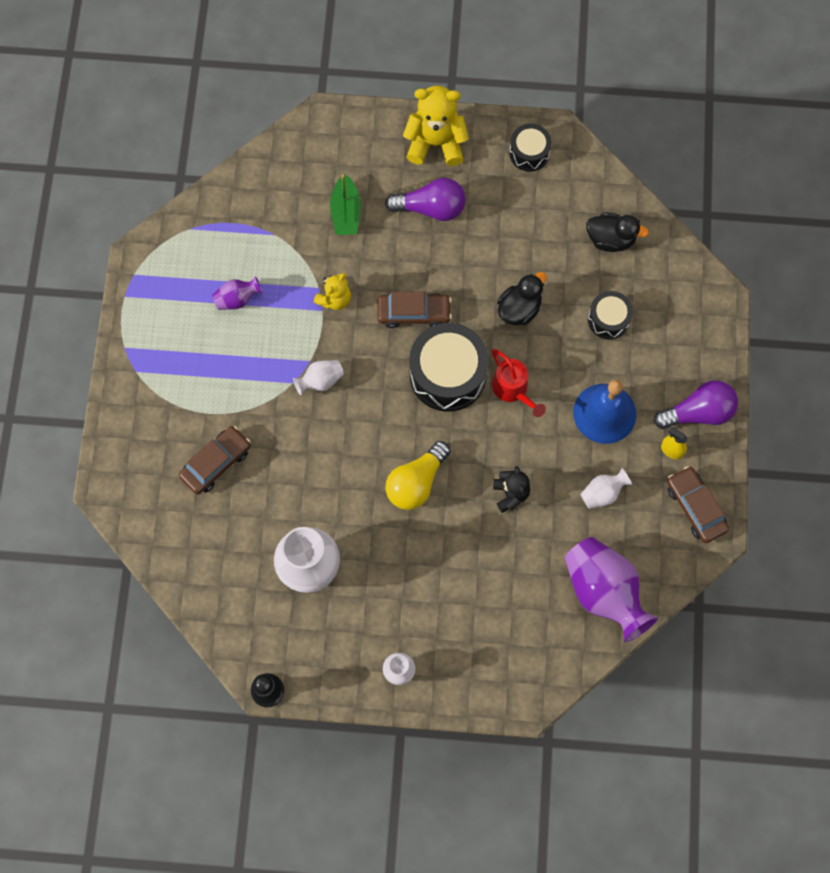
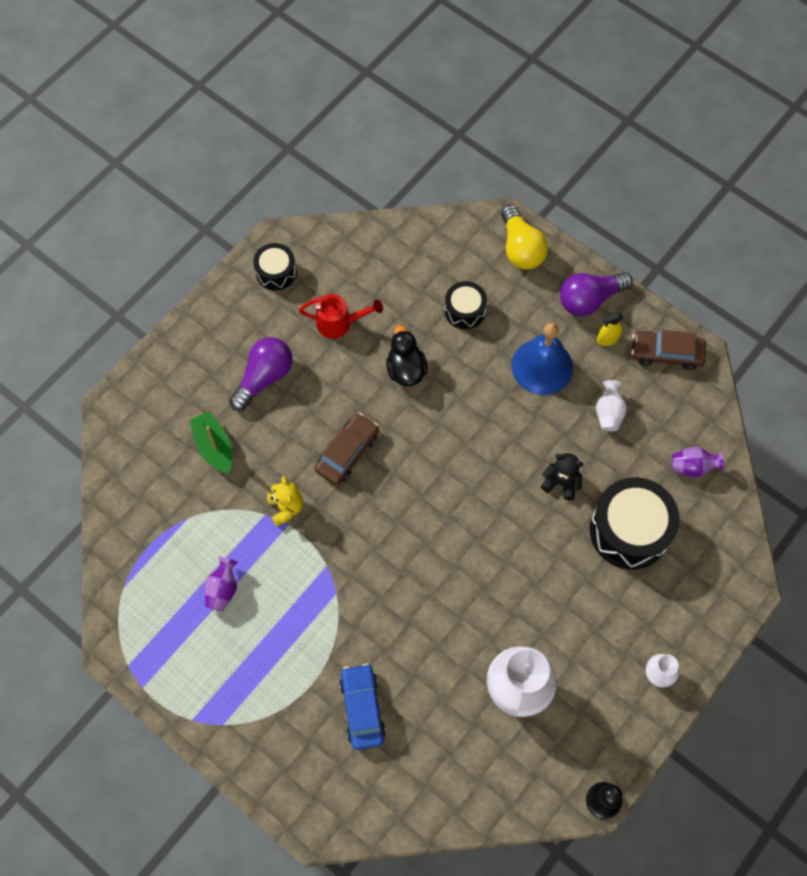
camera: 55 degrees left, 5 degrees down
brown car [179,426,251,495] -> blue car [339,663,386,750]
white vase [293,360,344,395] -> none
green boat [330,174,361,235] -> green boat turned 150 degrees counterclockwise [190,411,232,474]
yellow light bulb [385,441,450,510] -> yellow light bulb moved to [501,205,548,270]
yellow teddy bear [403,86,469,166] -> none
black drum [409,323,489,412] -> black drum moved to [590,477,680,569]
red watering can [492,349,546,417] -> red watering can moved to [299,294,383,339]
purple vase [565,537,658,643] -> purple vase [672,447,724,478], size x0.49
black duck [586,213,649,252] -> none
purple light bulb [654,380,738,429] -> purple light bulb turned 135 degrees counterclockwise [560,272,633,316]

